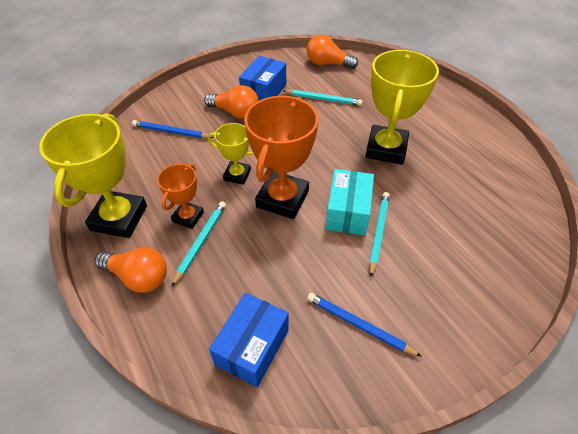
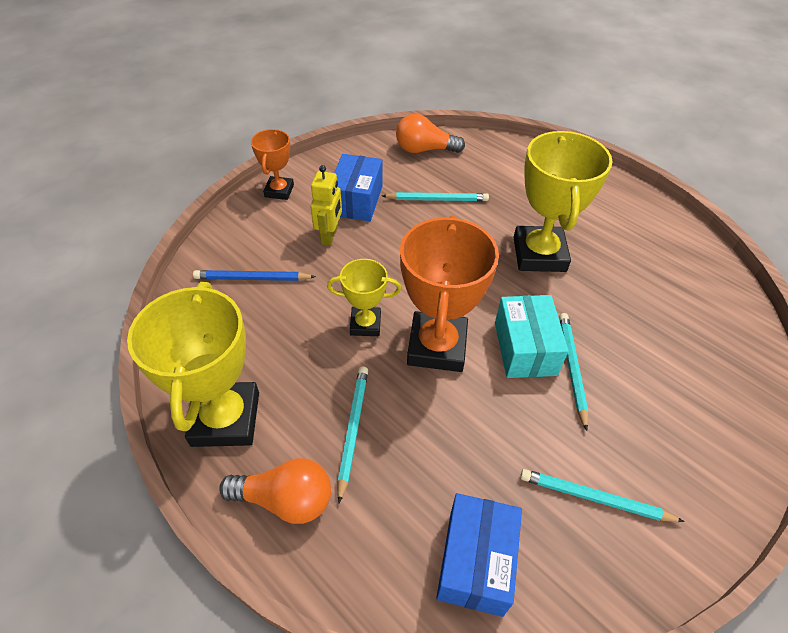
camera: 15 degrees left, 0 degrees up
orange trophy [157,164,204,229] -> orange trophy moved to [251,129,294,200]
orange light bulb [204,85,259,119] -> yellow robot [310,165,342,246]
blue pencil [307,293,422,357] -> turquoise pencil [520,469,685,522]

